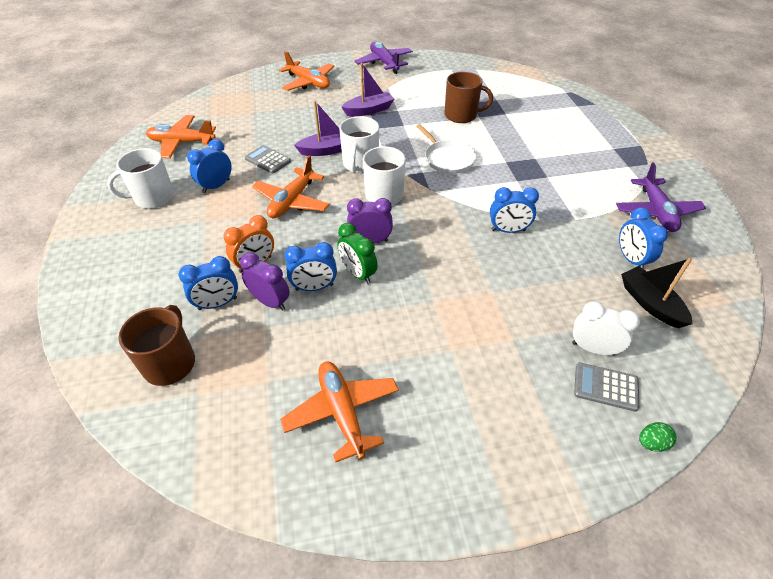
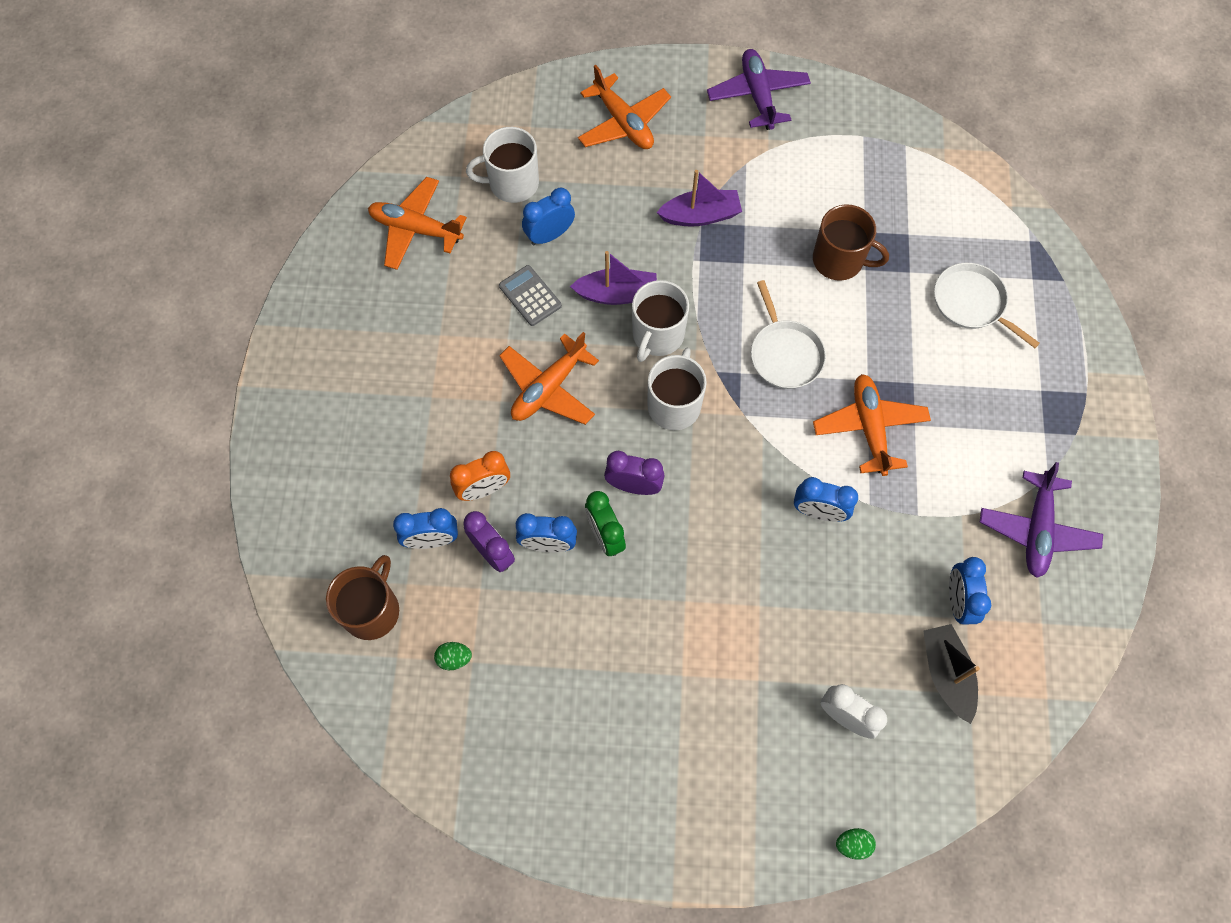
camera: 15 degrees right, 20 degrees up
white mug [107,148,174,209] -> white mug moved to [466,127,539,203]
blue clock [187,139,231,193] -> blue clock moved to [522,188,575,245]
orange plane [280,362,399,462] -> orange plane moved to [813,374,931,476]
grey calculator [574,363,639,412] -> none
none -> green egg [434,642,472,670]
none -> white pan [934,263,1040,348]

